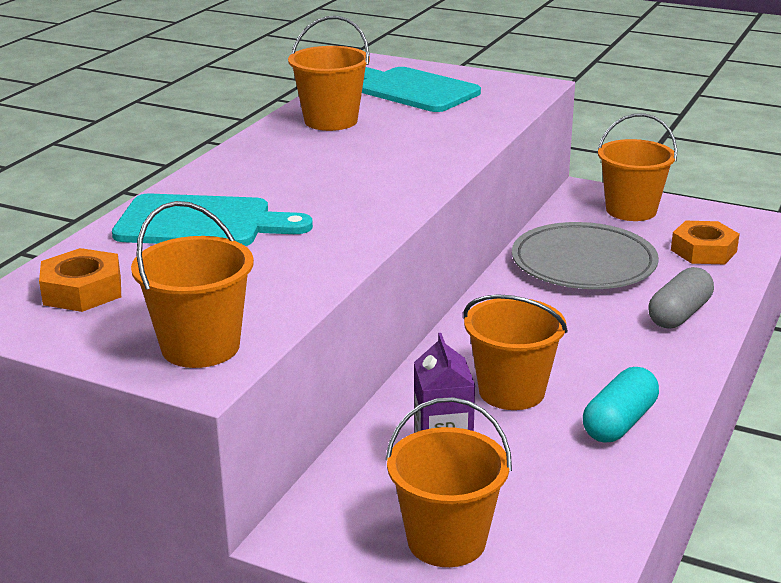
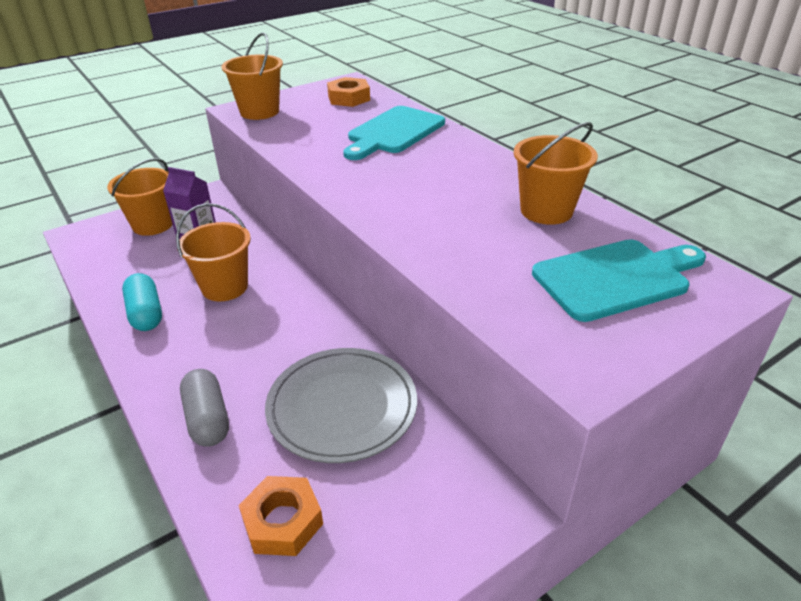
camera: 120 degrees right, 10 degrees up
orange bucket [597,113,677,221] -> none

